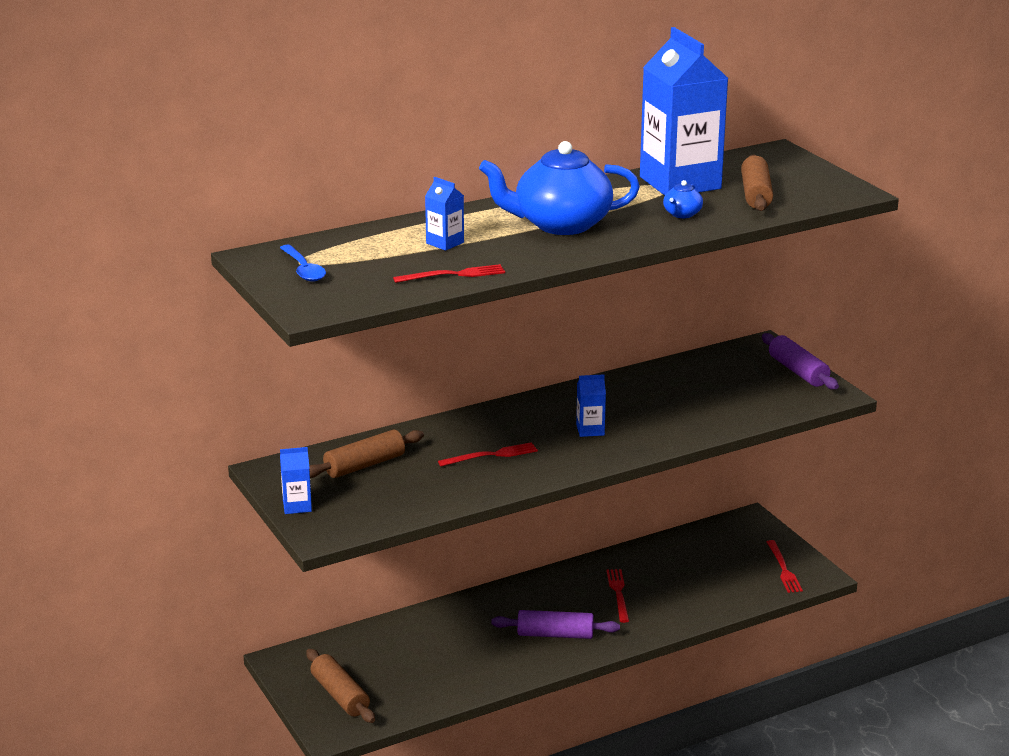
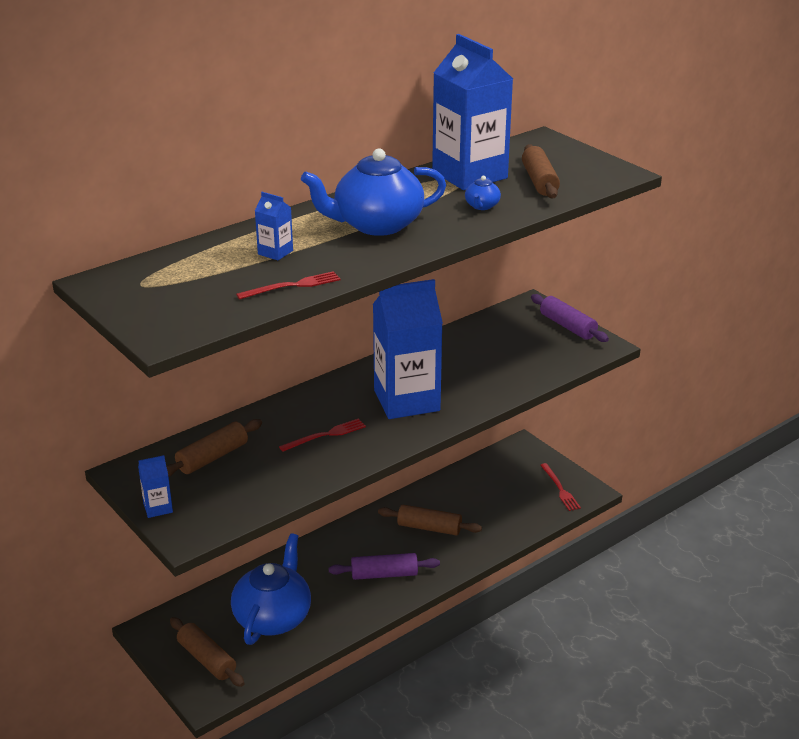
camera: 10 degrees left, 5 degrees up
blue spoon [280,245,326,282] -> none
blue carton [576,374,606,437] -> blue carton [373,279,443,419], size x2.43
red fork [606,569,629,623] -> brown rolling pin [378,505,482,535]
none -> blue teapot [231,533,311,645]

